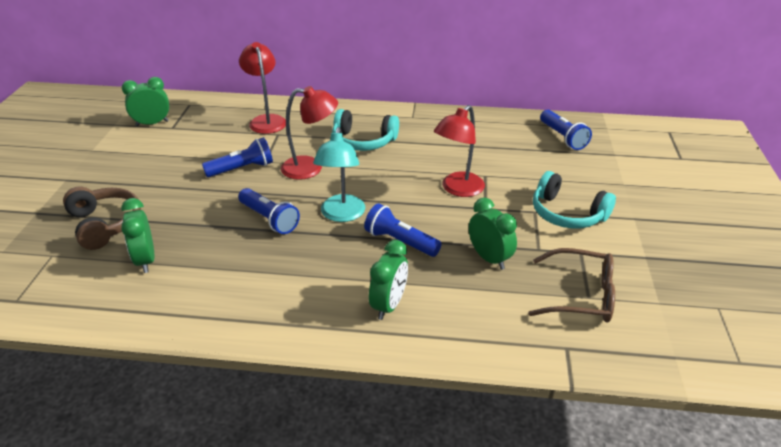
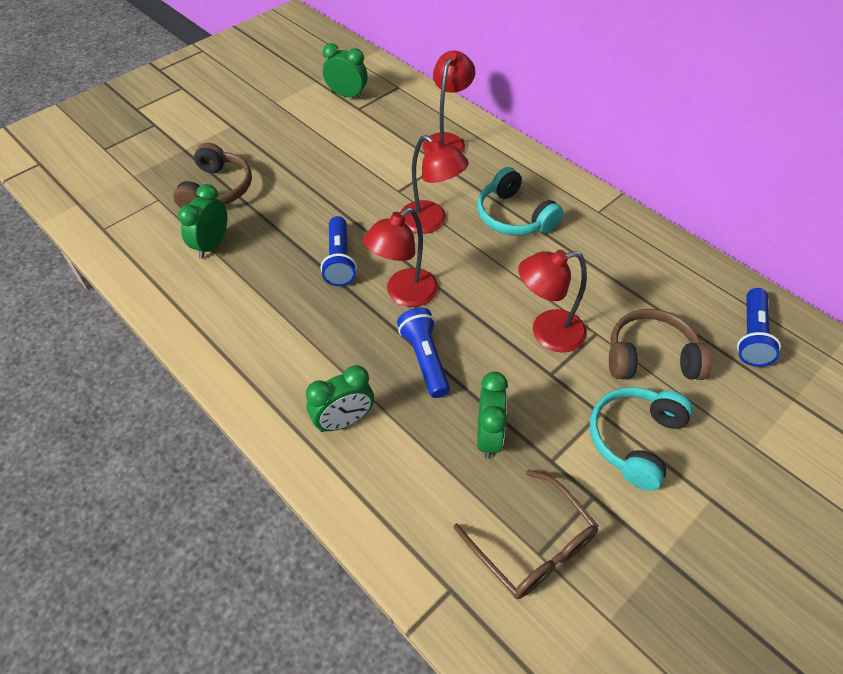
camera: 40 degrees right, 15 degrees up
blue flashlight [202,137,273,177] -> none
turquoise lamp [313,127,365,222] -> red lamp [363,207,438,307]
turquoise headphones [533,171,616,228] -> turquoise headphones turned 45 degrees clockwise [590,387,693,491]
none -> brown headphones [609,309,712,380]

